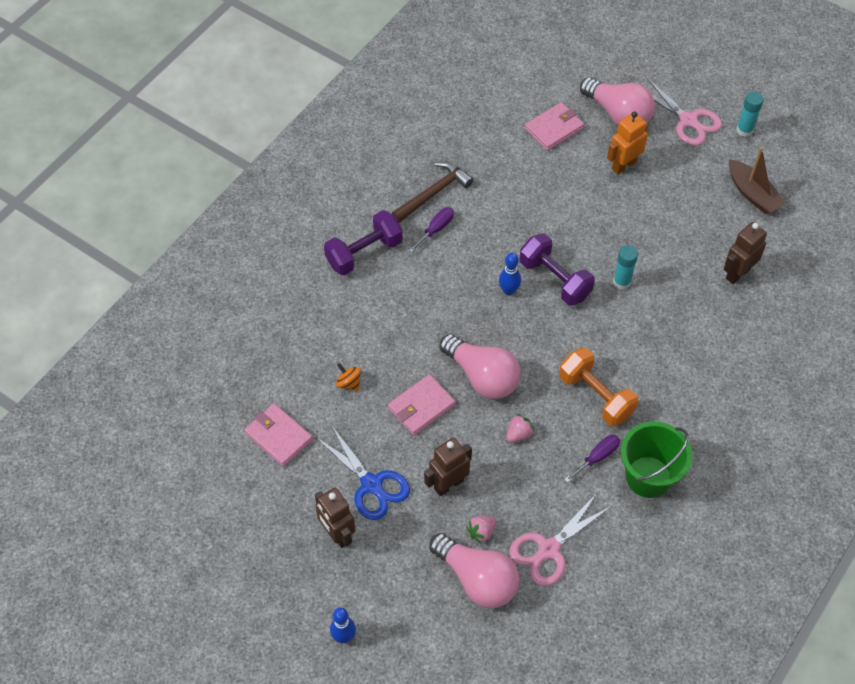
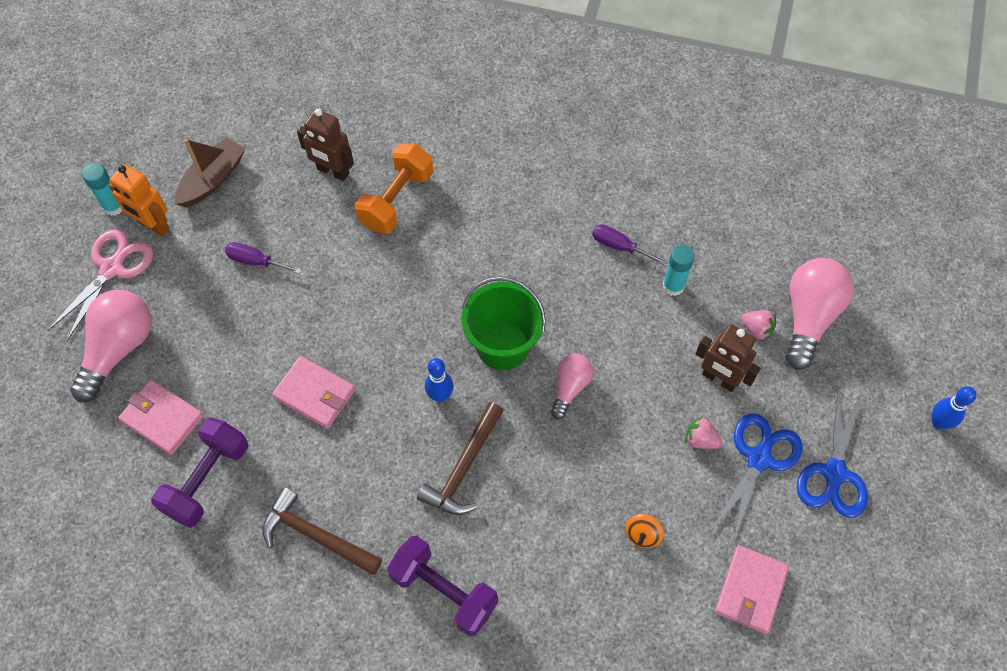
camera: 110 degrees left, 5 degrees up
brown robot [315,488,355,548] -> blue scissors [796,386,868,518]
pink wallet [388,374,456,435] -> pink wallet moved to [272,356,356,429]
purple screwdriver [409,207,454,253] -> purple screwdriver moved to [225,242,302,274]
pink light bulb [439,334,521,399] -> pink light bulb [551,354,593,419], size x0.58
pink strawberry [506,414,534,443] -> pink strawberry moved to [685,416,722,449]
pink scissors [509,492,613,586] -> none
purple dumbbell [520,233,595,306] -> purple dumbbell moved to [151,417,248,528]
orange dumbbell [559,348,638,426] -> orange dumbbell moved to [355,143,433,234]
orange robot [607,111,648,174] -> orange robot moved to [109,164,169,236]
turquoise glue stick [613,245,638,290] -> turquoise glue stick moved to [663,245,695,296]
green bucket [621,421,692,498] -> green bucket moved to [461,276,546,370]
none -> brown hammer [417,402,504,515]

